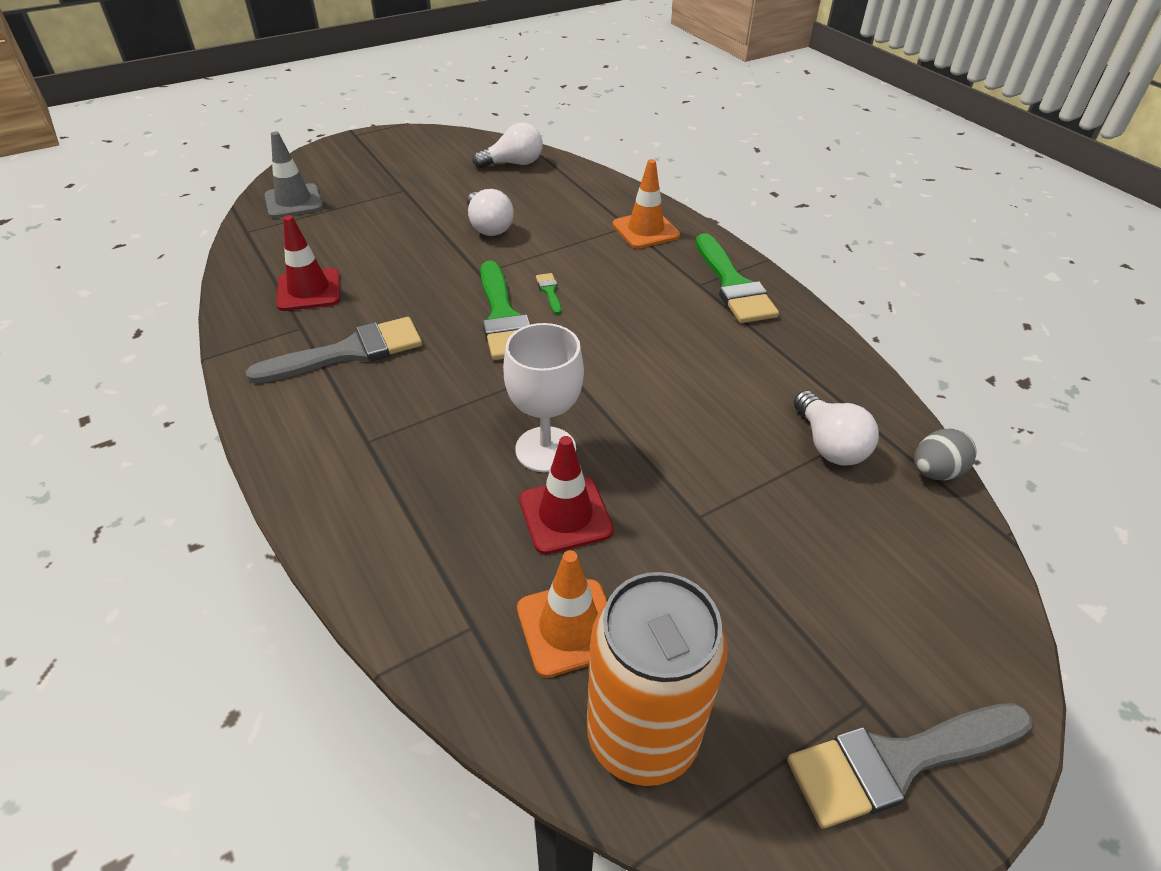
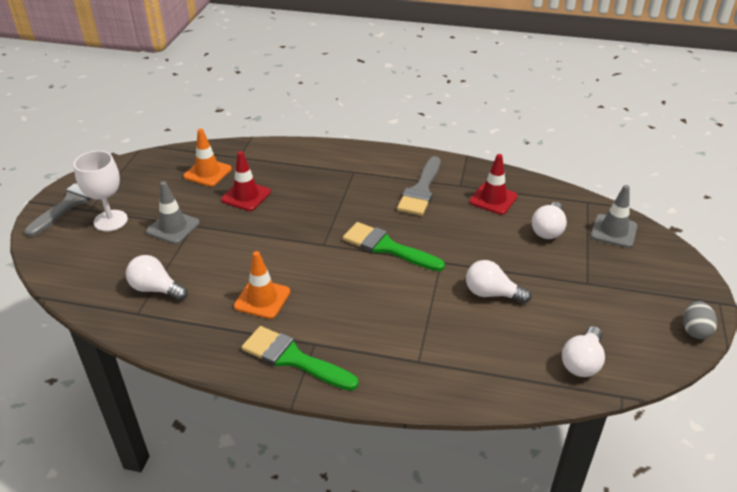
camera: 135 degrees right, 5 degrees down
white goblet [503,323,584,472] -> white goblet moved to [74,151,128,231]
green brush [536,273,562,314] -> none
orange can [587,572,728,786] -> none
orange traffic cone [613,159,680,249] -> orange traffic cone moved to [234,251,290,319]
grey egg [914,429,977,480] -> grey egg moved to [683,301,717,339]
none -> grey traffic cone [146,181,200,244]
none -> white light bulb [531,202,567,239]

